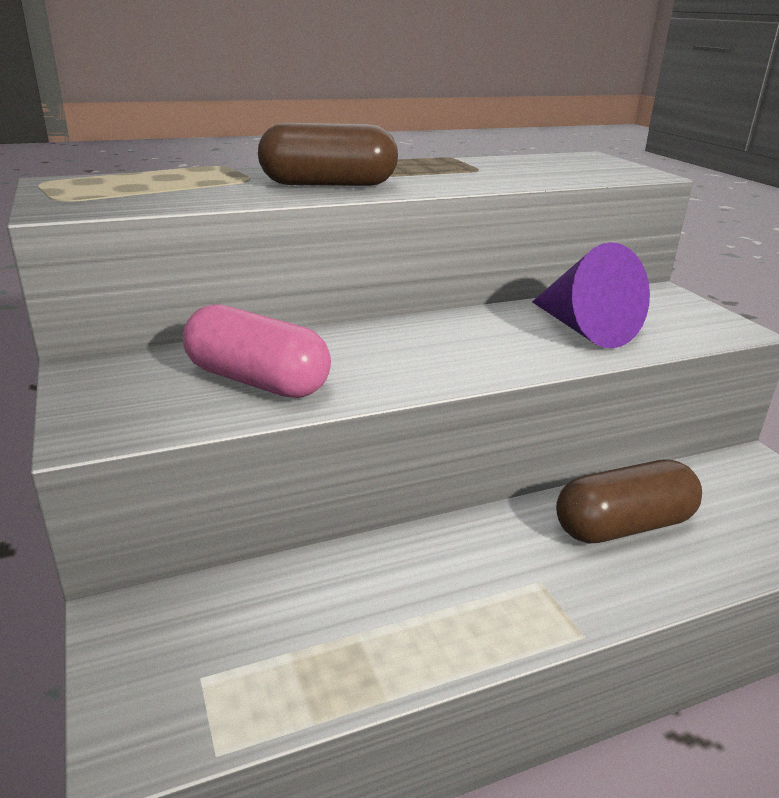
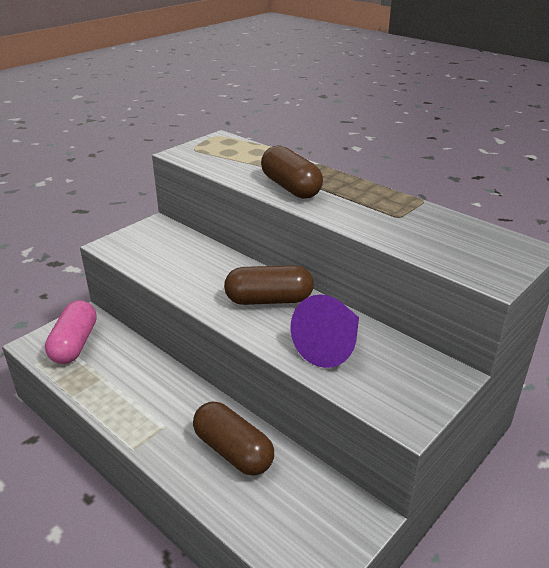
camera: 65 degrees right, 5 degrees up
pink capsule [183,304,331,398] -> pink capsule moved to [45,300,97,364]
none -> brown capsule [224,265,314,305]

